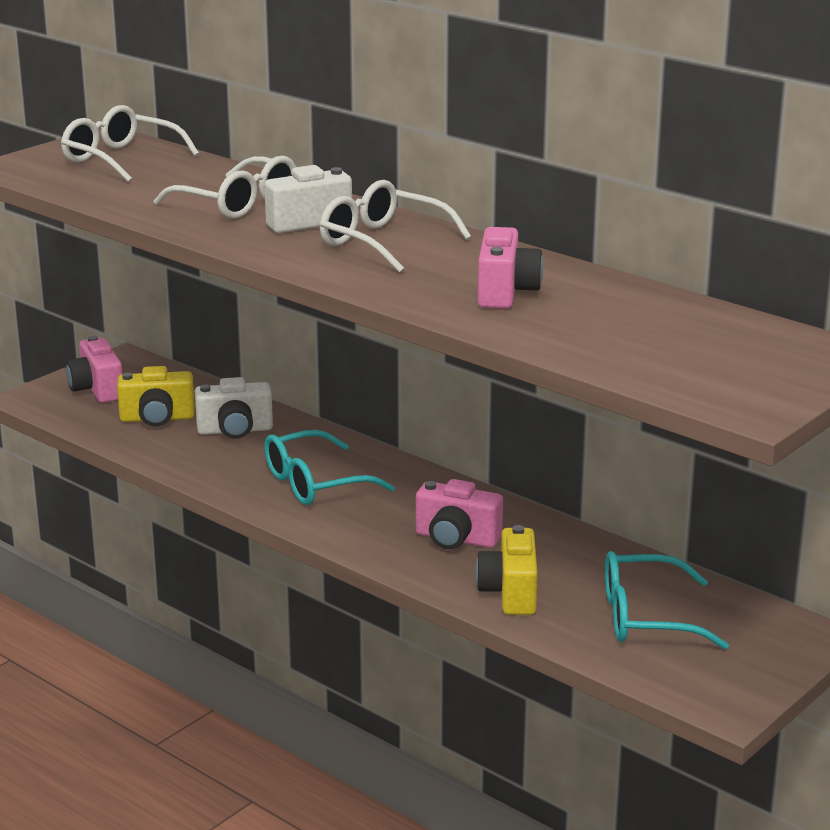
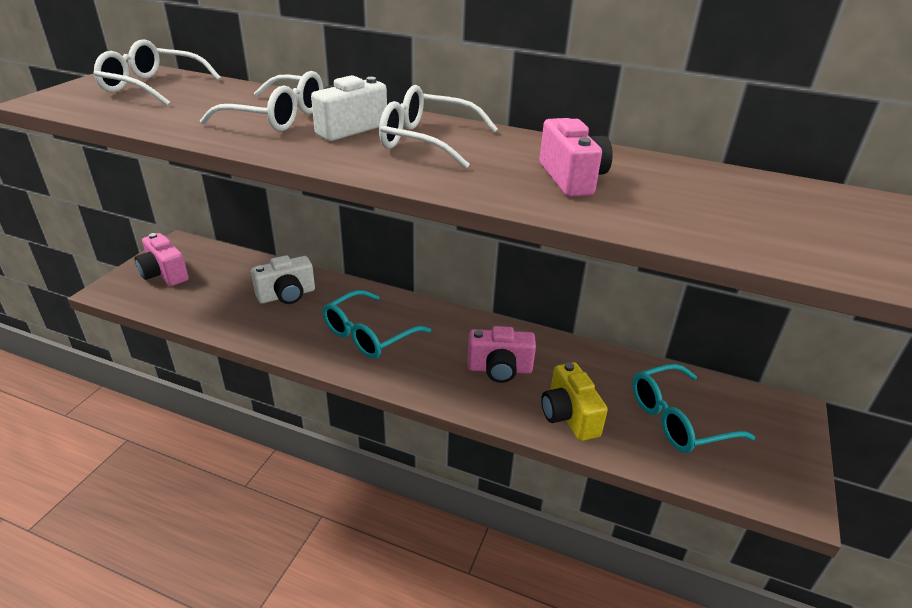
camera: 20 degrees left, 10 degrees up
yellow camera [117,366,195,426] -> none

